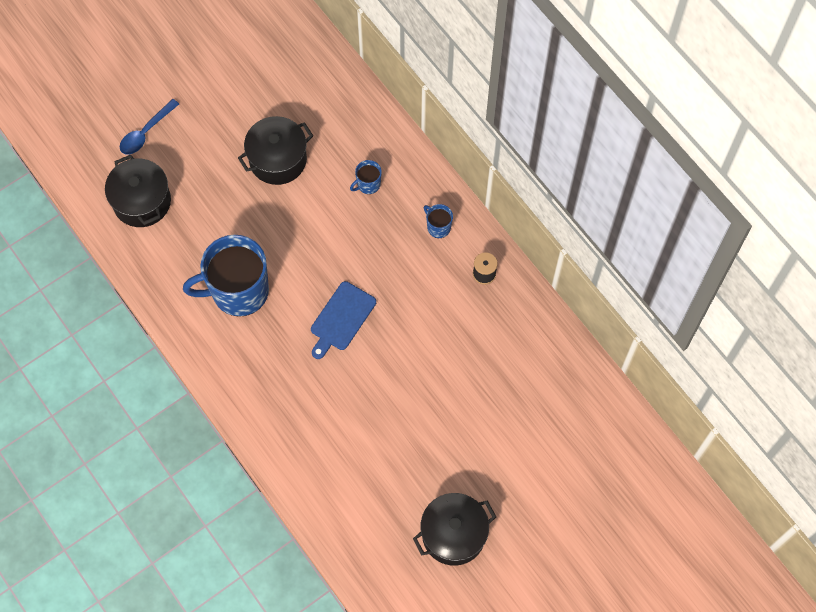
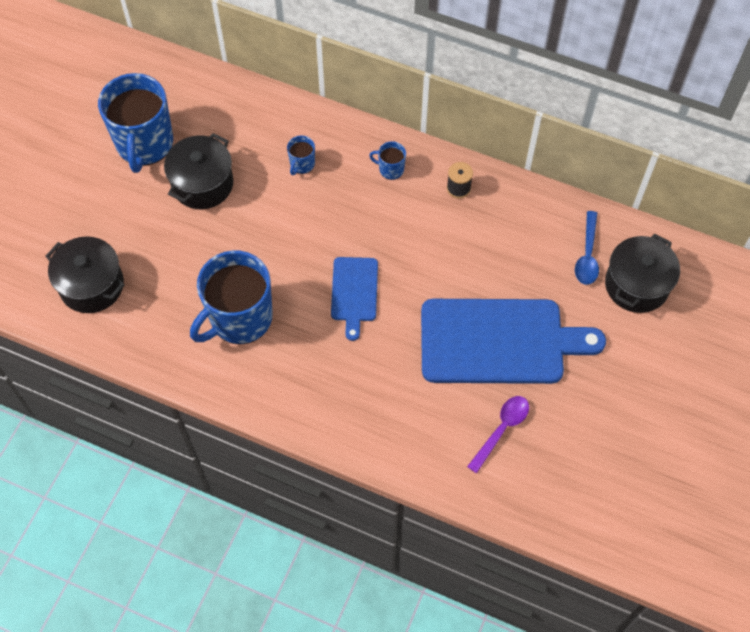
camera: 30 degrees left, 5 degrees down
blue spoon [120,99,179,155] -> blue spoon moved to [575,211,599,285]
black pot [413,493,496,566] -> black pot moved to [605,234,680,313]
none -> blue mug [98,73,173,173]
none -> blue cutting board [421,299,606,384]
none -> purple spoon [467,396,529,473]

